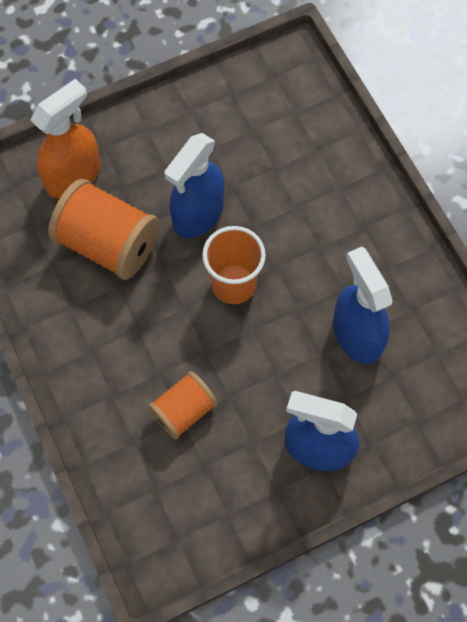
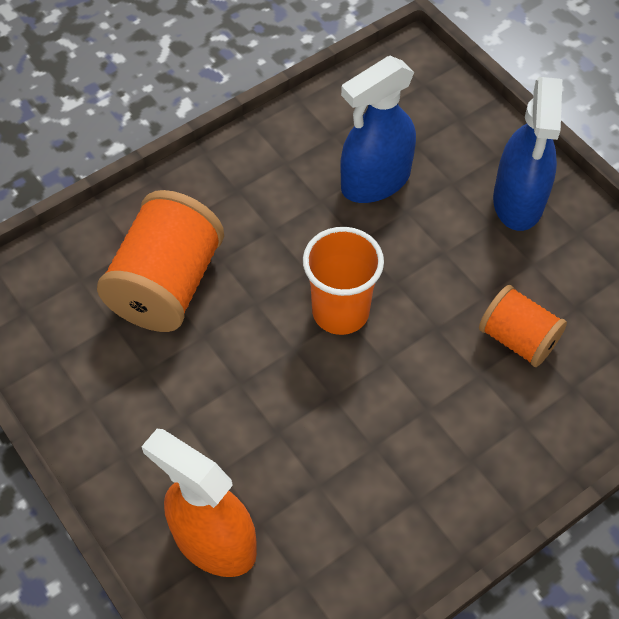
camera: 100 degrees left, 10 degrees down
orange spool [48,179,160,280] -> orange spool moved to [97,190,224,332]
blue spray bottle [164,133,224,239] -> none

